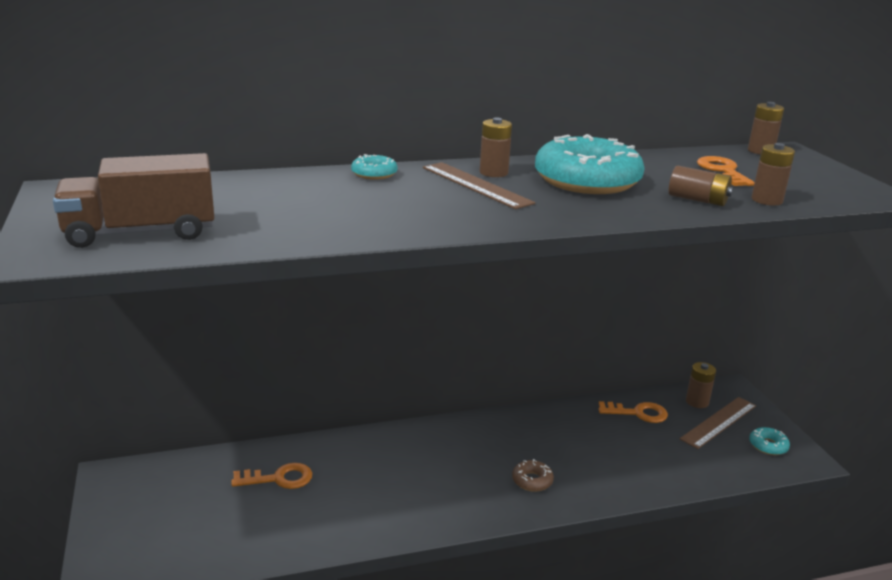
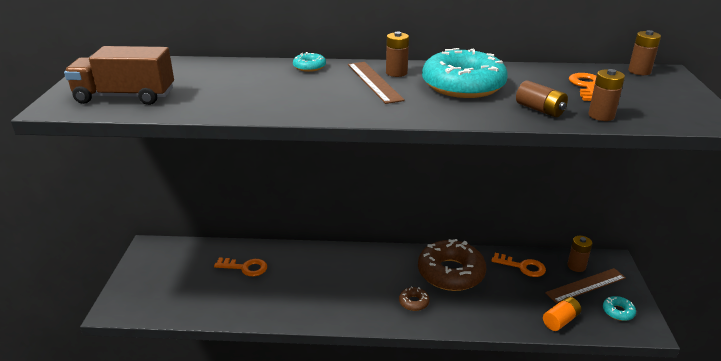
camera: 20 degrees right, 5 degrees up
none -> brown donut [418,239,486,291]
none -> orange battery [543,297,581,331]

